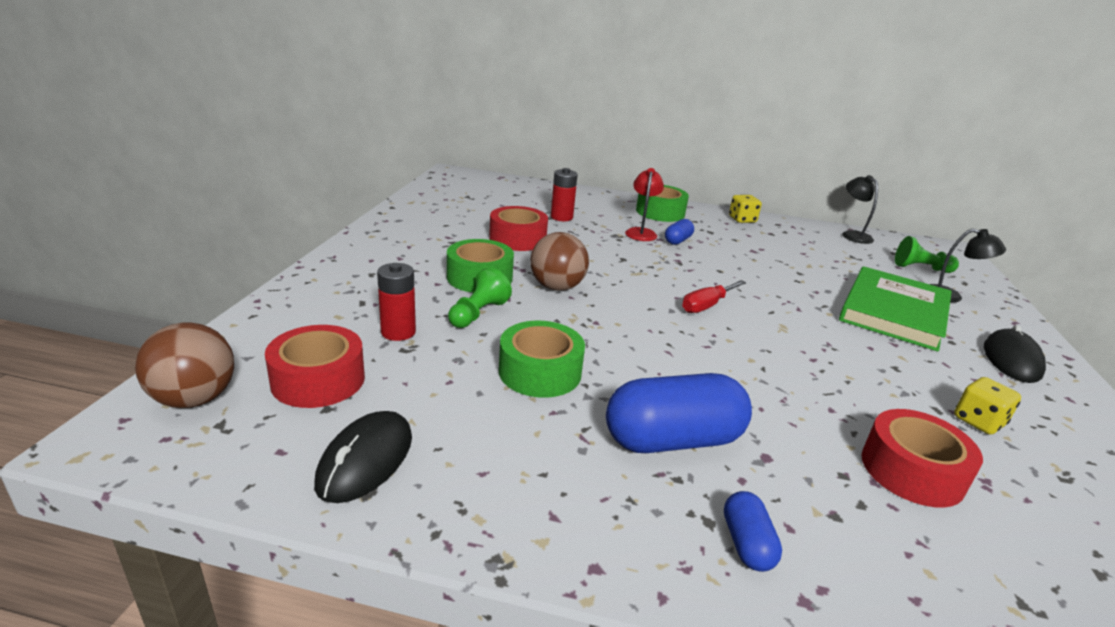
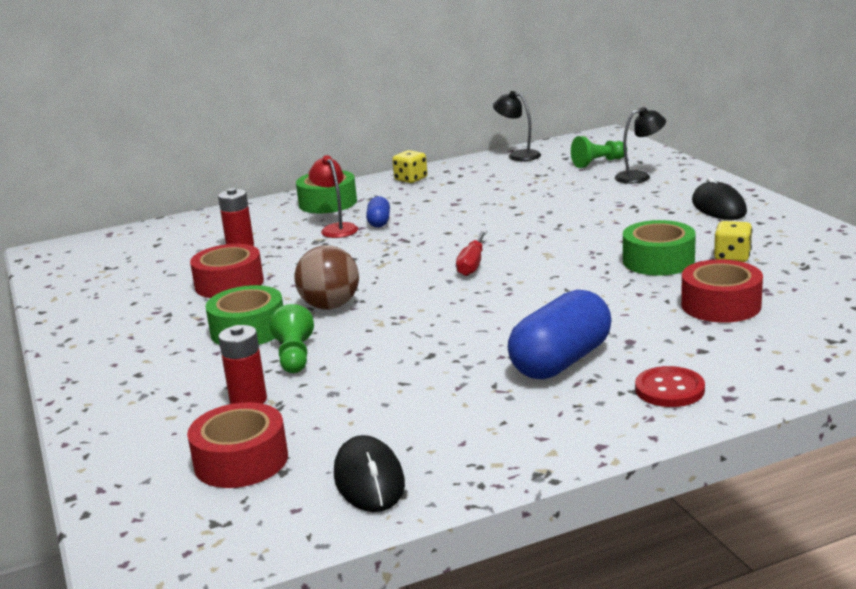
camera: 30 degrees left, 5 degrees down
brown ball [135,323,234,408] -> none
green tape [499,321,585,398] -> green tape moved to [623,220,696,276]
blue capsule [724,491,782,572] -> red button [635,366,705,407]
green book [839,266,952,352] -> none

